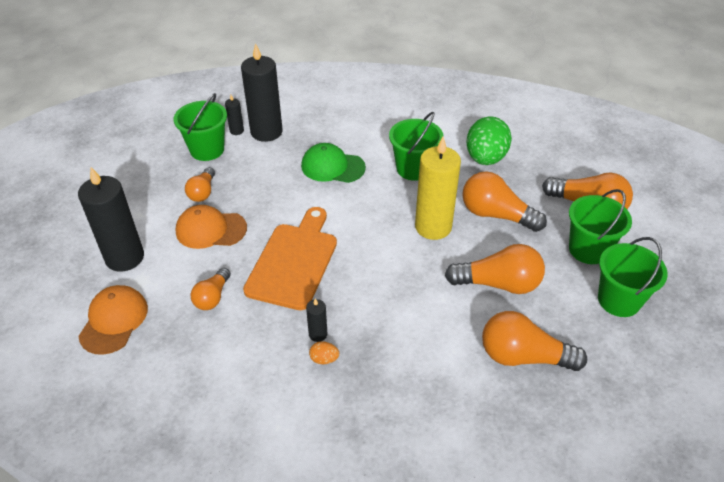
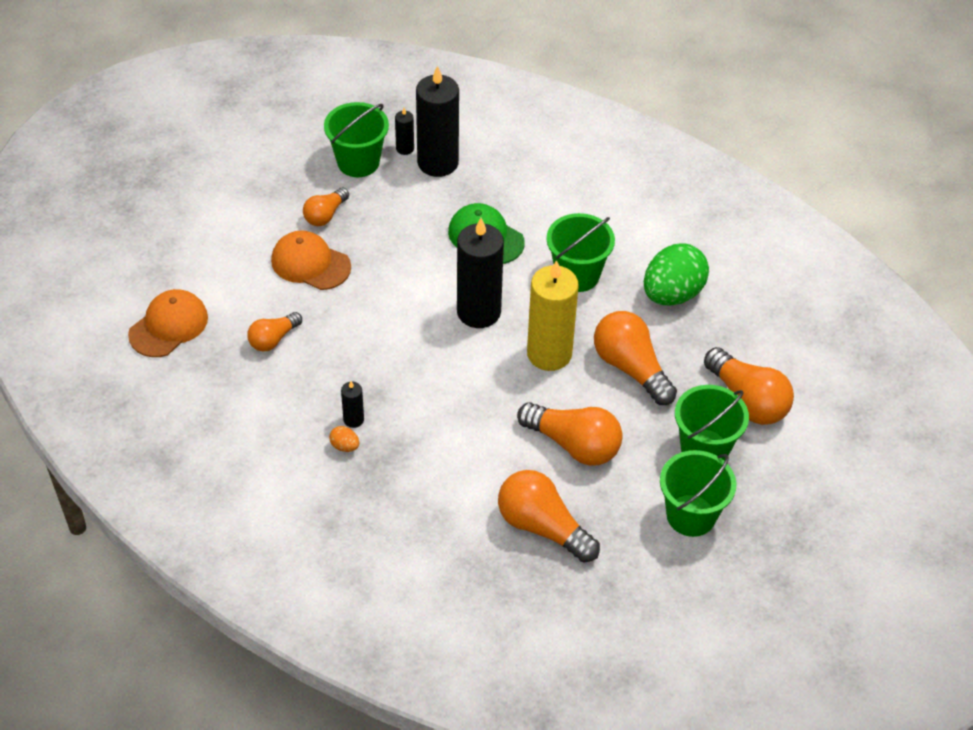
camera: 25 degrees right, 5 degrees up
black candle [78,167,144,272] -> black candle moved to [457,218,504,328]
orange cutting board [243,207,337,310] -> none

